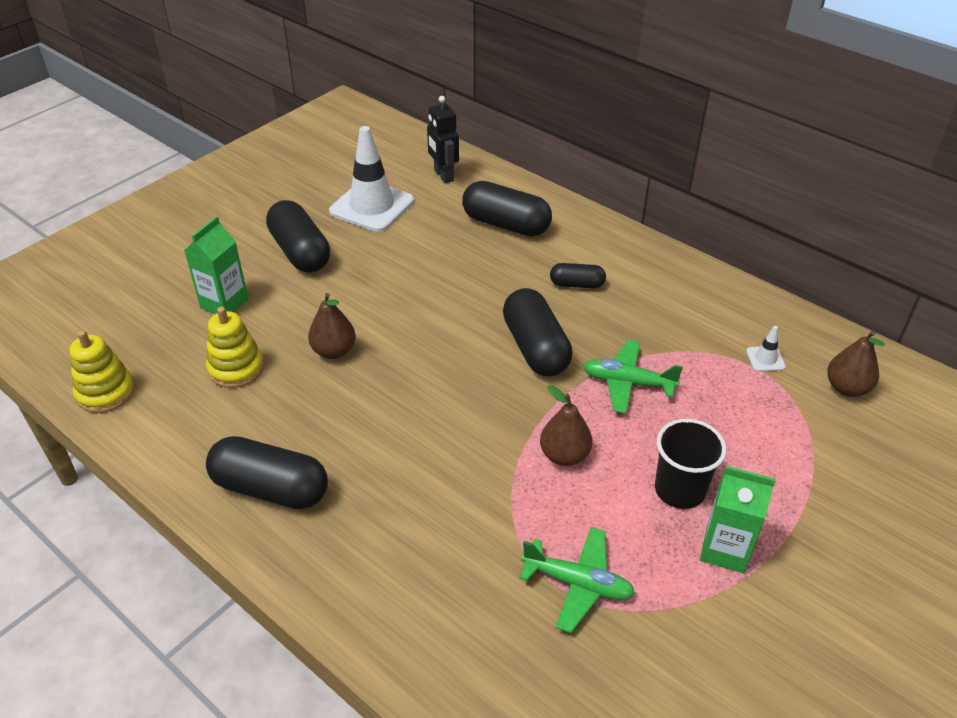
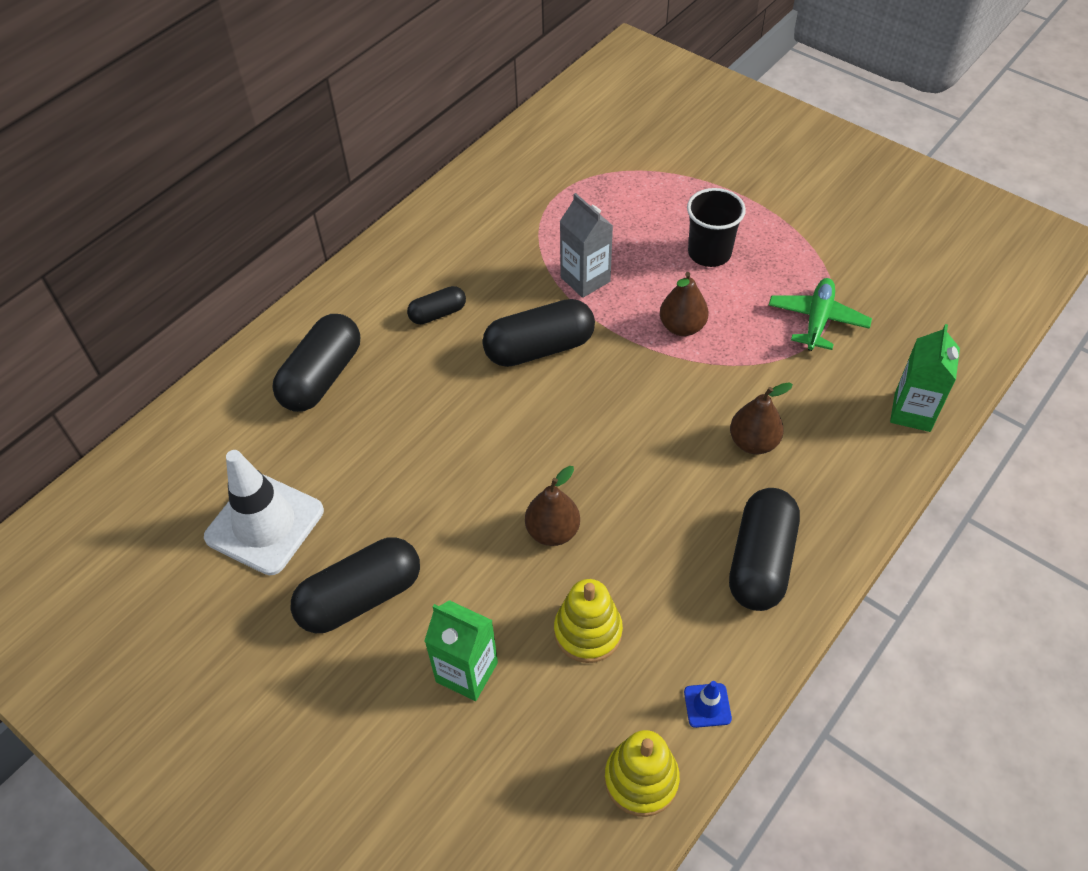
camera: 90 degrees left, 10 degrees up
black robot [427,96,459,183] -> none
black capsule [550,263,606,288] -> black capsule turned 60 degrees clockwise [407,286,466,324]
green plane [583,340,683,414] -> grey carton [560,193,613,298]
green carton [700,466,776,573] -> green carton moved to [890,324,960,432]
white traffic cone [746,326,786,372] -> none
brown pear [827,331,885,397] -> brown pear moved to [730,383,793,454]
none -> blue traffic cone [684,681,732,728]

